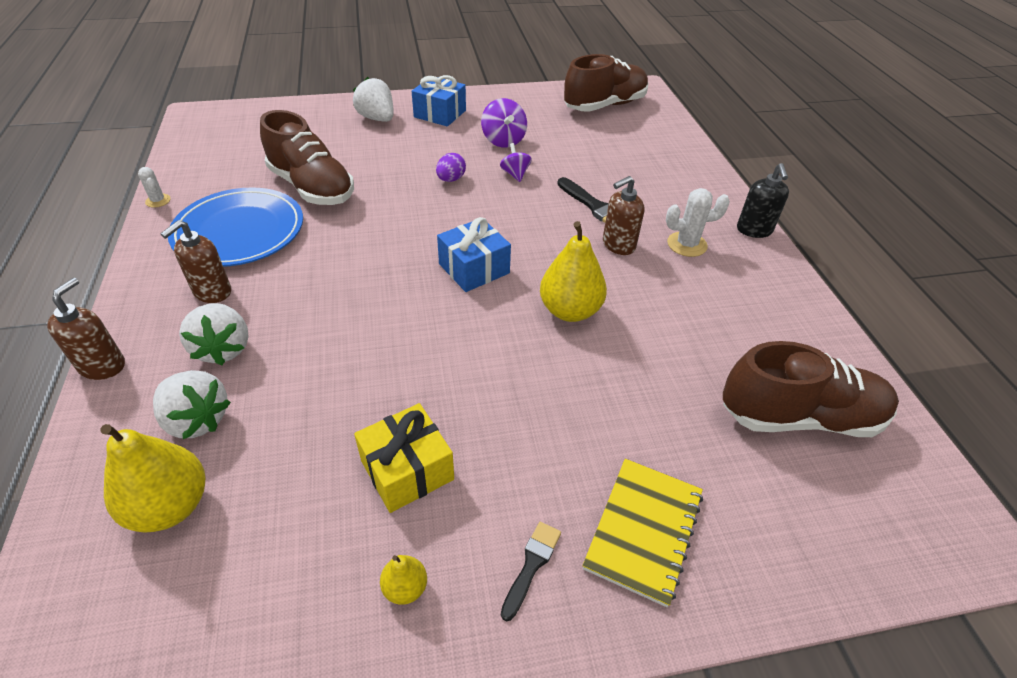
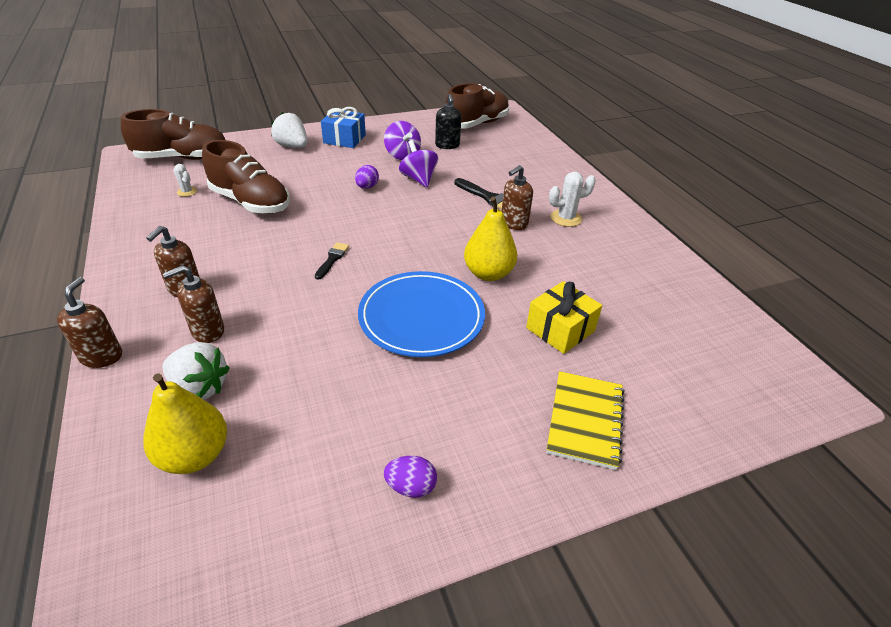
camera: 10 degrees left, 5 degrees down
white cactus [138,167,171,208] -> white cactus moved to [173,164,197,197]
blue plate [168,187,303,267] -> blue plate moved to [358,271,485,357]
white strawberry [179,303,249,365] -> brown soap dispenser [163,265,224,343]
yellow gift [354,403,454,513] -> yellow gift moved to [526,281,602,354]
yellow pear [380,555,427,605] -> purple egg [384,456,437,498]
blue gift [437,217,511,292] -> none
purple spinning top [500,143,532,182] -> purple spinning top [399,140,438,187], size x1.55
black brush [501,522,561,621] -> black brush moved to [315,242,349,280]
brown shoe [723,341,899,437] -> brown shoe moved to [121,109,225,160]
black soap dispenser [737,163,789,238] -> black soap dispenser moved to [435,94,461,149]

